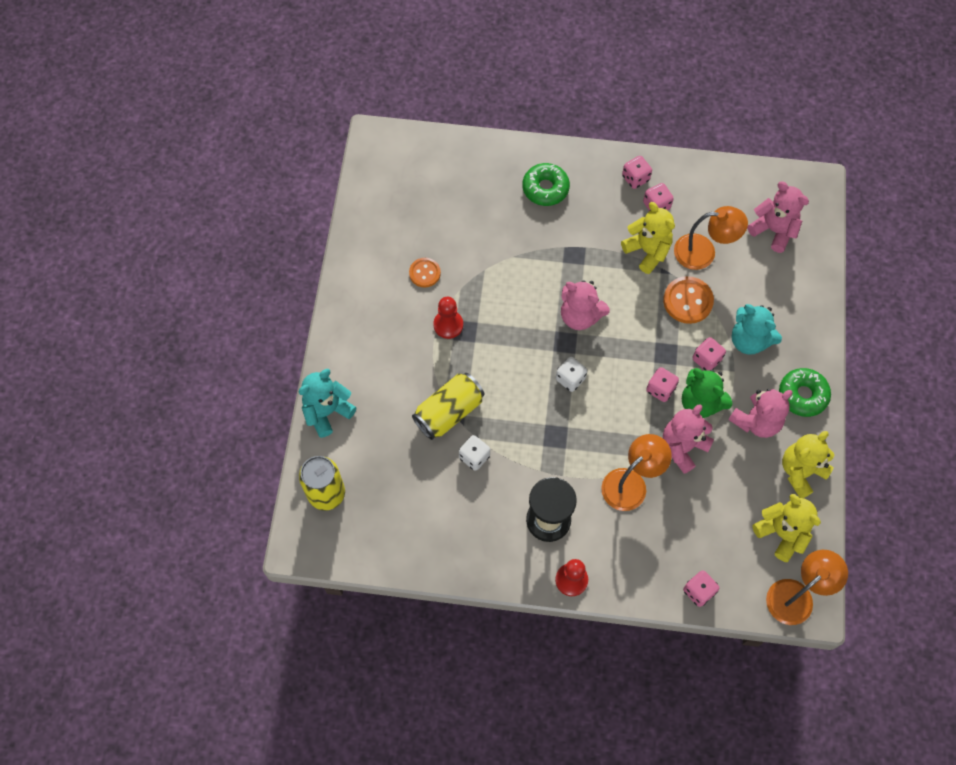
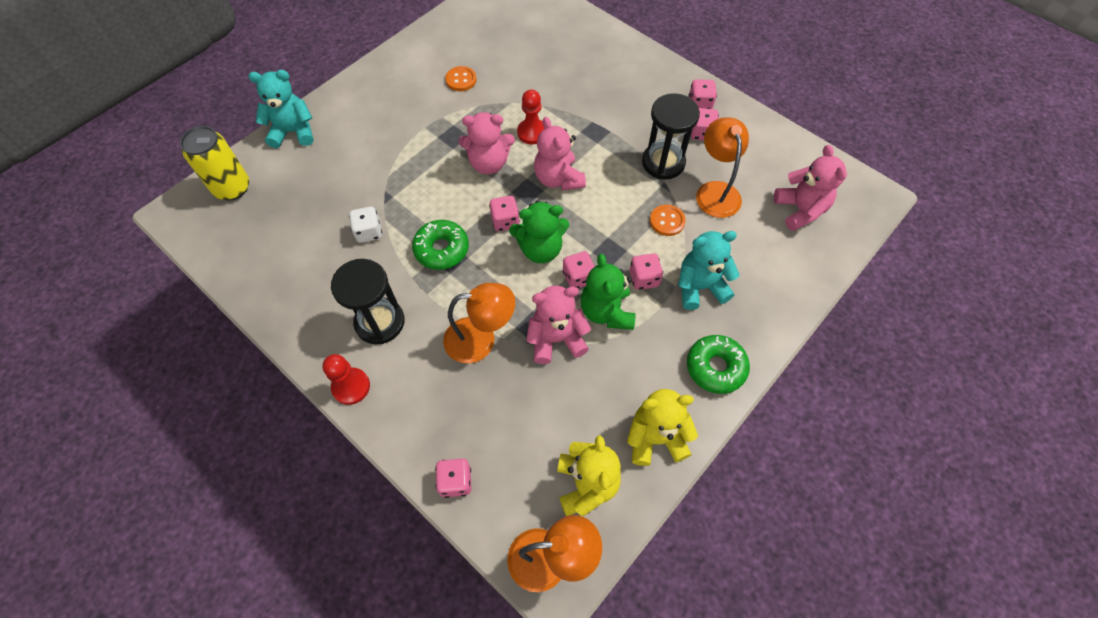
camera: 35 degrees right, 5 degrees down
yellow can [412,373,485,440] -> none
red pawn [434,297,463,339] -> red pawn moved to [517,89,545,144]
green donut [523,163,570,206] -> green donut moved to [412,220,469,270]
white dice [556,357,587,392] -> pink dice [489,196,520,231]
yellow teddy bear [621,202,675,274] -> black hourglass [642,93,700,180]
orange button [663,276,714,324] -> orange button [650,205,686,236], size x0.64
orange lamp [674,206,748,270] -> orange lamp turned 135 degrees counterclockwise [696,117,749,218]
pink teddy bear [728,389,792,438] -> pink teddy bear moved to [459,112,515,174]
turquoise teddy bear [731,304,782,354] -> turquoise teddy bear turned 90 degrees clockwise [678,231,739,310]
none -> green teddy bear [509,200,569,263]

